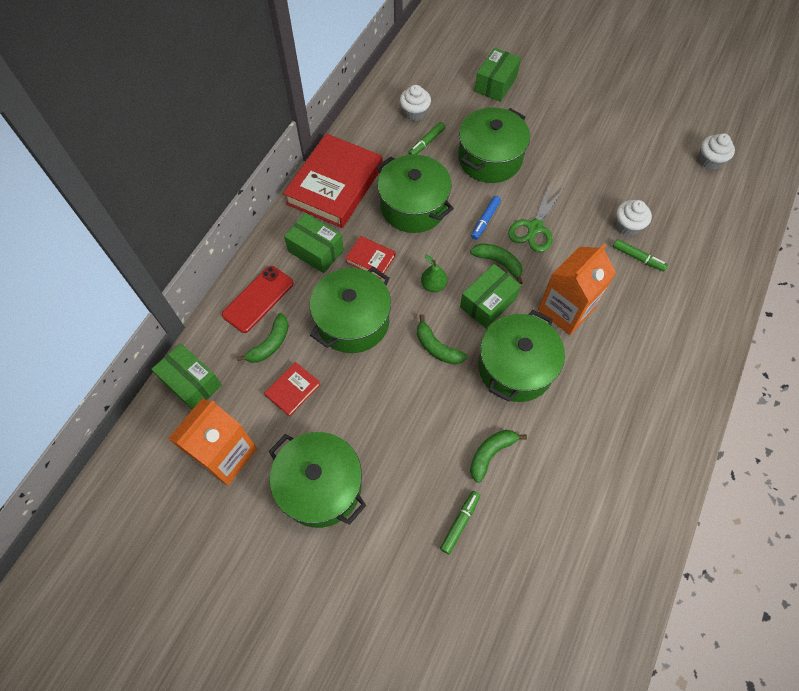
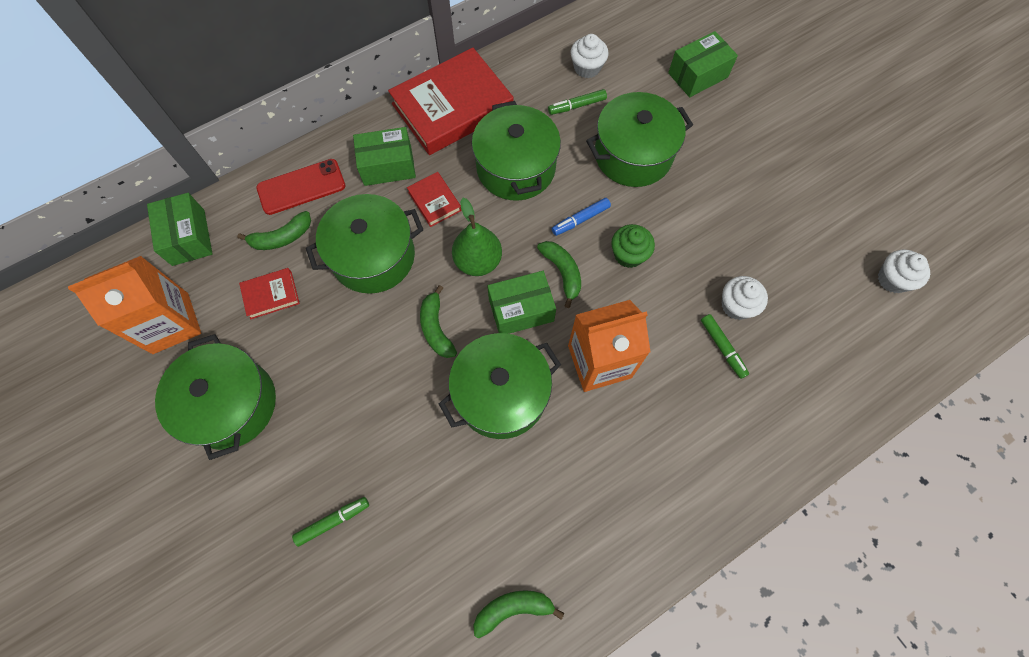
camera: 30 degrees right, 5 degrees up
green box [284,213,344,273] -> green box turned 75 degrees counterclockwise [353,127,416,186]
green pear [421,255,447,292] -> green pear [452,198,502,276], size x1.59
green banana [470,430,527,483] -> green banana moved to [473,590,564,638]
green scissors [508,184,565,252] -> green cupcake [611,224,655,268]

